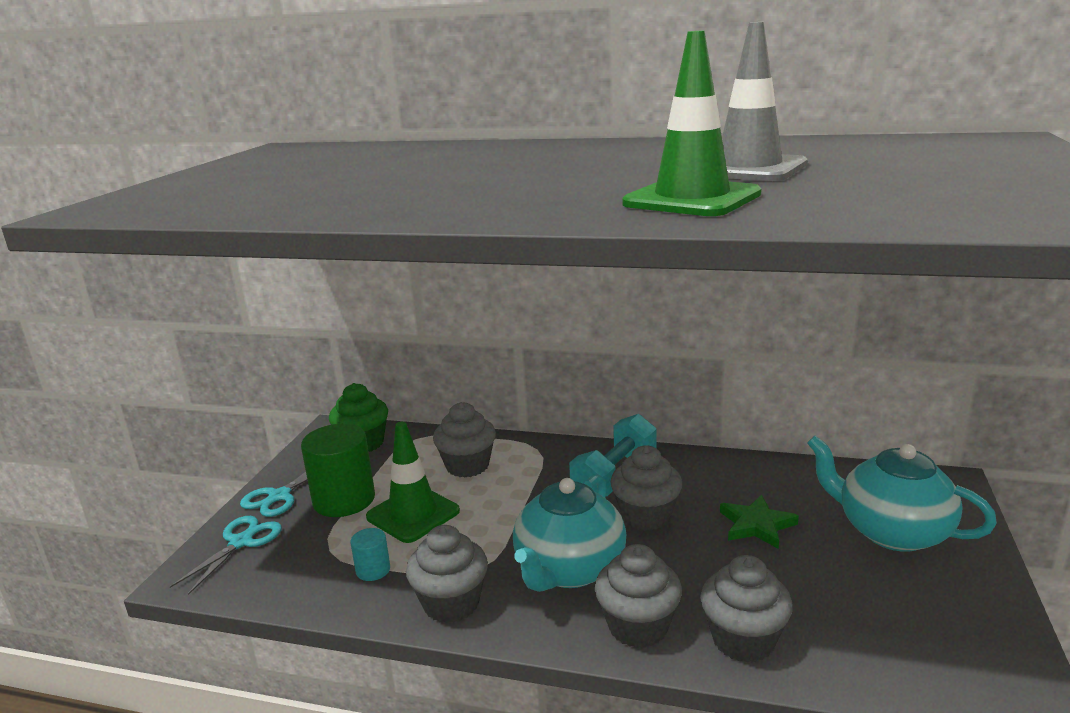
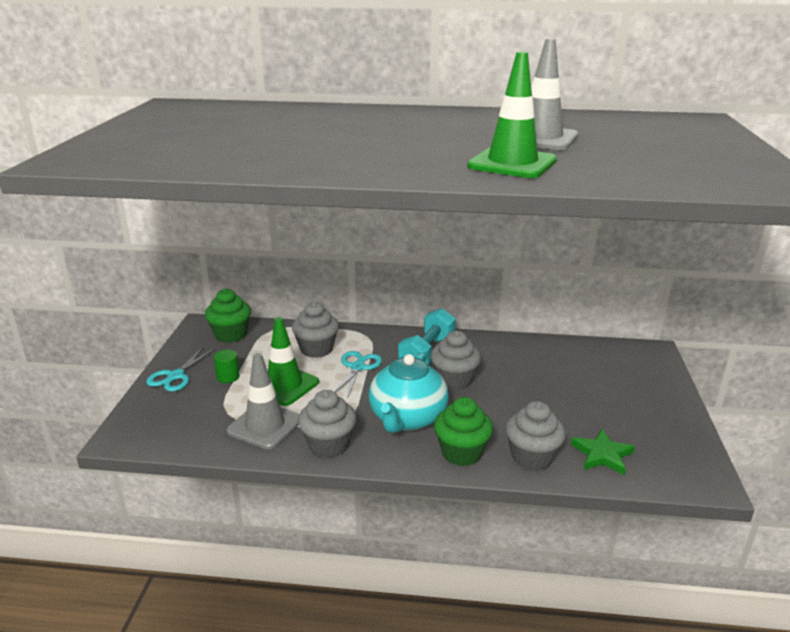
camera: 10 degrees left, 5 degrees up
turquoise scissors [170,516,282,595] -> turquoise scissors moved to [334,351,382,399]
green cylinder [301,424,375,517] -> green cylinder [214,350,240,383], size x0.48
turquoise cylinder [350,528,390,581] -> grey traffic cone [227,353,300,450]
grey cupcake [595,544,682,648] -> green cupcake [434,397,493,466]
green star [720,495,799,549] -> green star moved to [571,429,635,475]
turquoise teapot [807,436,997,552] -> none

